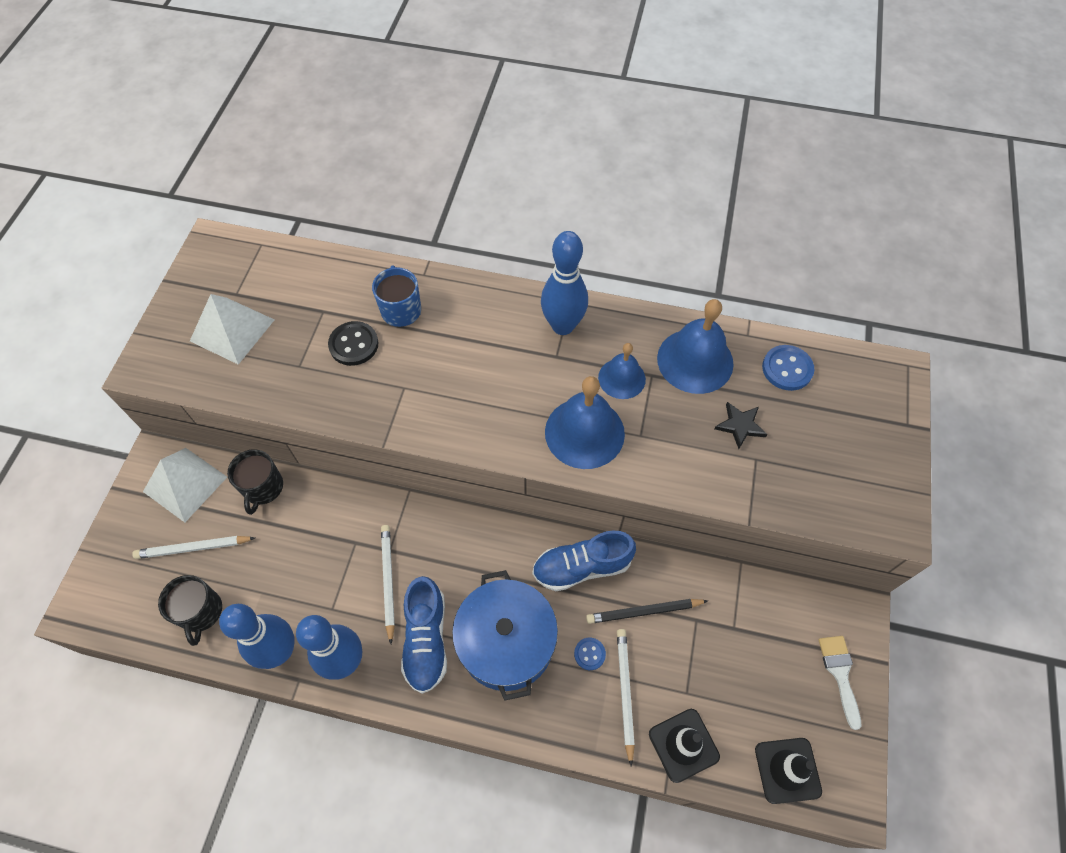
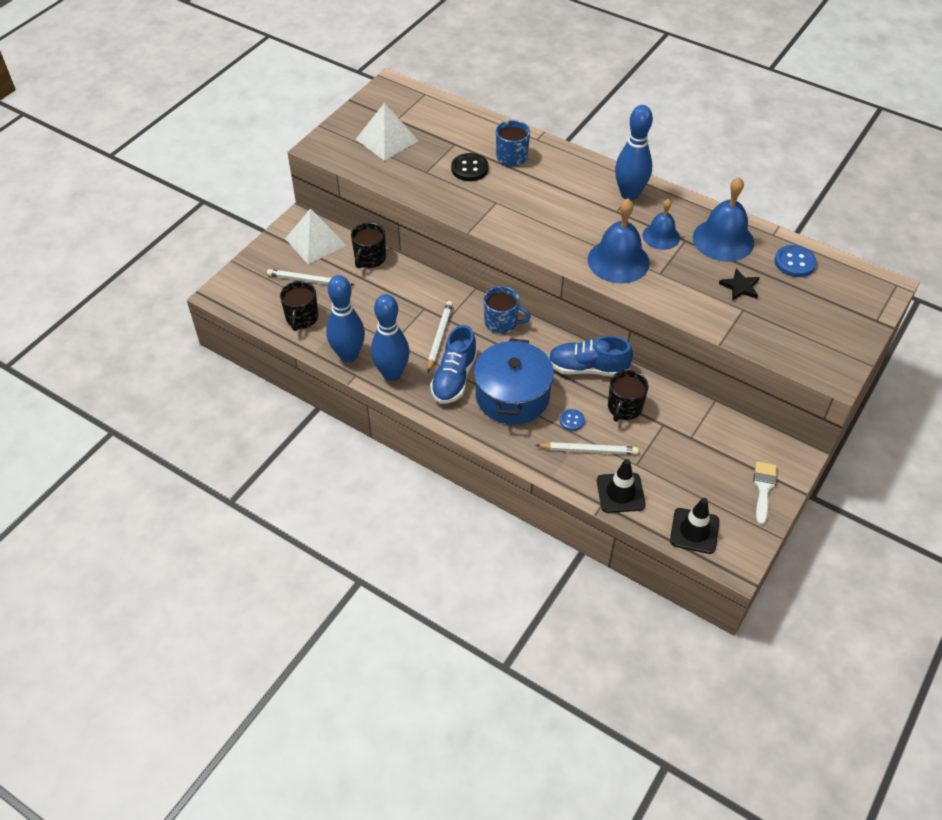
camera: 20 degrees right, 10 degrees down
black pencil [586,599,708,624] -> black mug [608,370,648,422]
white pencil [617,629,635,767] -> white pencil turned 75 degrees clockwise [535,442,639,455]
none -> blue mug [483,286,531,334]

